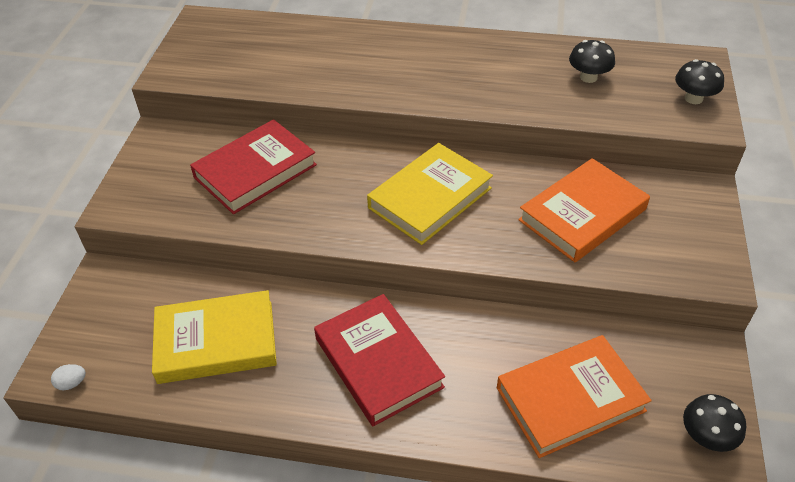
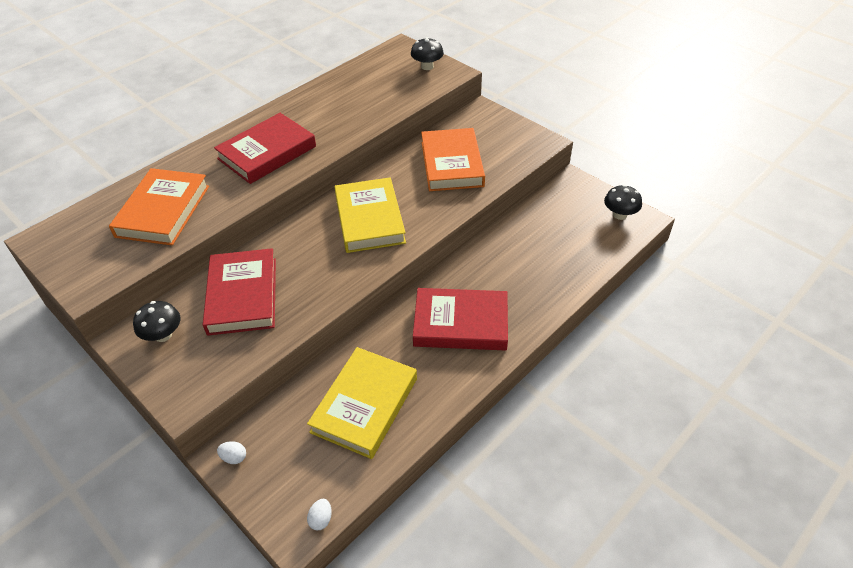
camera: 55 degrees left, 0 degrees up
orange book [497,335,652,458] -> orange book moved to [109,168,209,245]
black mushroom [569,40,615,83] -> black mushroom moved to [133,301,180,342]
none -> red book [214,113,316,184]
none -> white egg [217,441,246,464]

